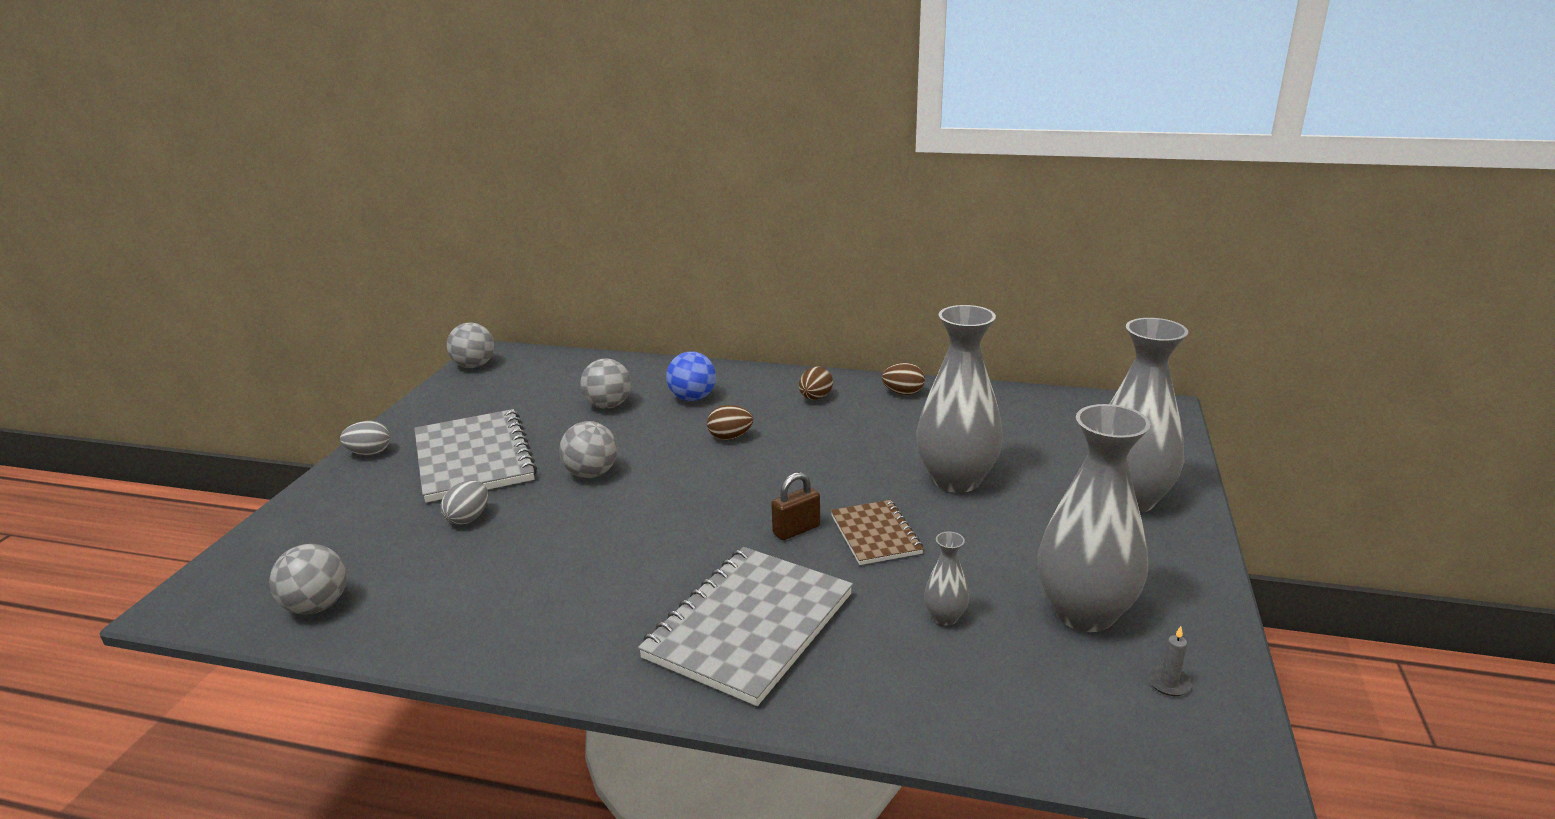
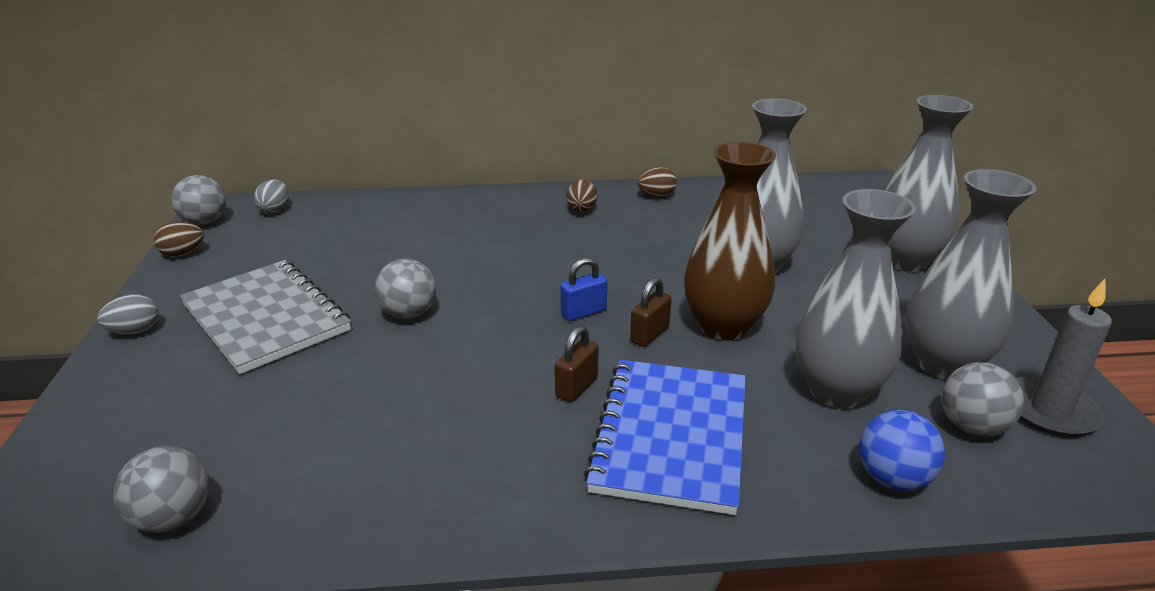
camera: 20 degrees left, 5 degrees up
grey egg [441,480,488,525] -> grey egg moved to [254,179,289,214]
grey ball [581,359,631,409] -> grey ball moved to [941,362,1024,437]
grey notebook [638,547,853,706] -> blue notebook [584,360,746,515]
blue ball [666,351,716,401] -> blue ball moved to [859,410,945,491]
brown egg [707,405,753,440] -> brown egg moved to [154,222,204,257]
brown notebook [831,500,924,565] -> brown vase [684,142,776,341]
grey vase [924,532,969,625] -> grey vase [796,189,916,409], size x2.32
grey candle [1148,626,1192,696] -> grey candle [1016,279,1112,437], size x2.38
none -> brown padlock [555,326,599,402]
none -> blue padlock [560,258,607,321]

